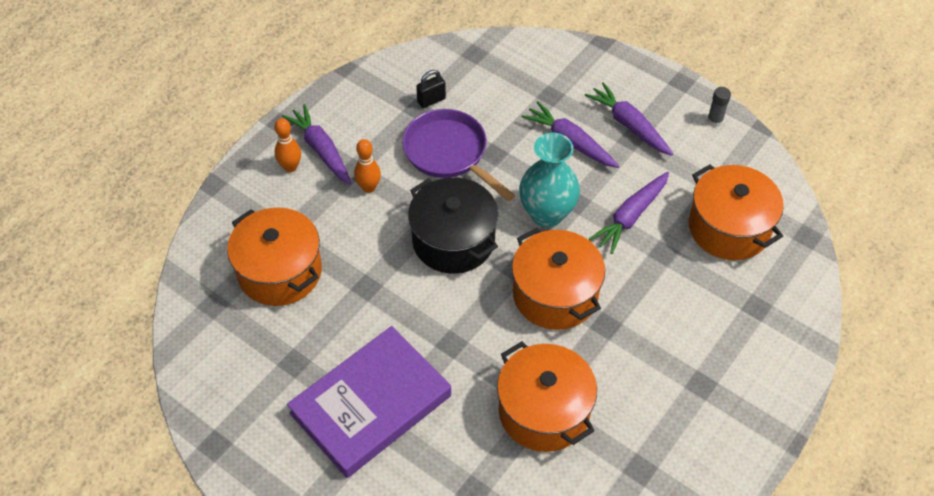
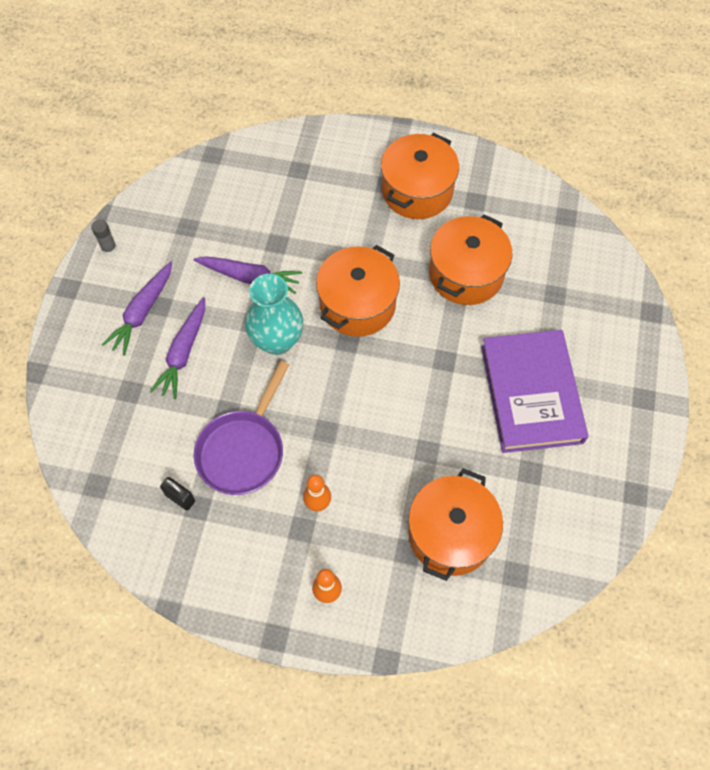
camera: 115 degrees left, 10 degrees up
purple carrot [282,104,352,184] -> none
purple book [287,326,451,478] -> purple book turned 60 degrees clockwise [481,330,588,453]
black pot [408,177,498,274] -> none
orange pot [689,164,784,260] -> orange pot moved to [381,133,459,219]

